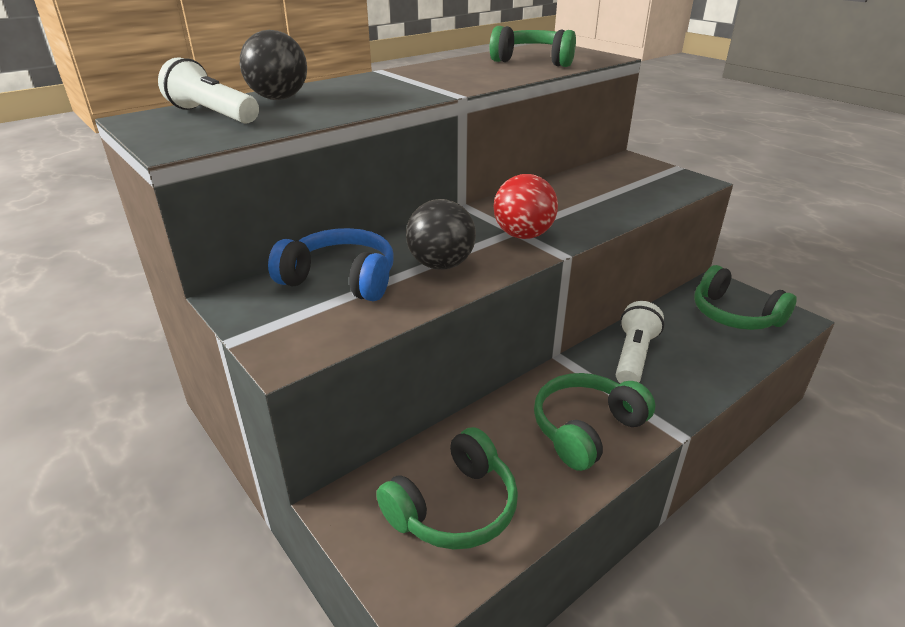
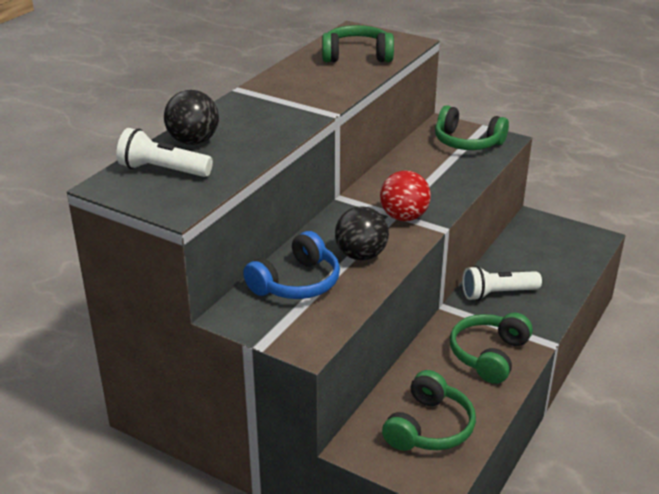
camera: 20 degrees left, 0 degrees up
blue headphones [268,228,393,301] -> blue headphones turned 135 degrees clockwise [243,231,340,299]
white flashlight [616,301,664,383] -> white flashlight turned 105 degrees counterclockwise [462,266,542,301]
green headphones [694,265,797,330] -> green headphones moved to [435,105,509,150]

